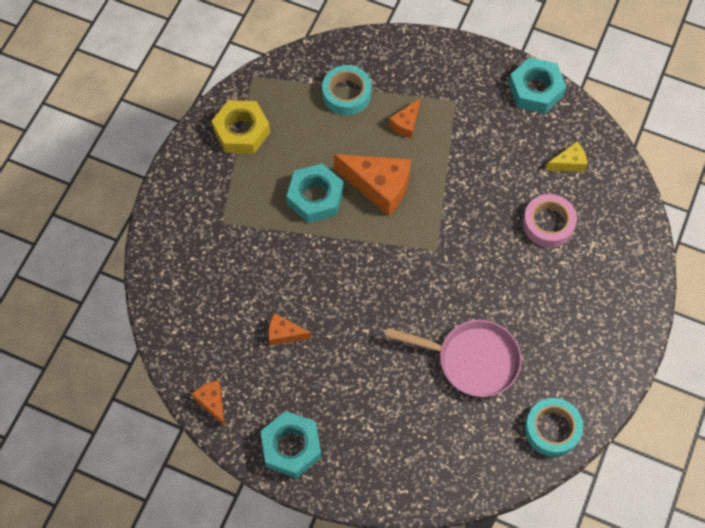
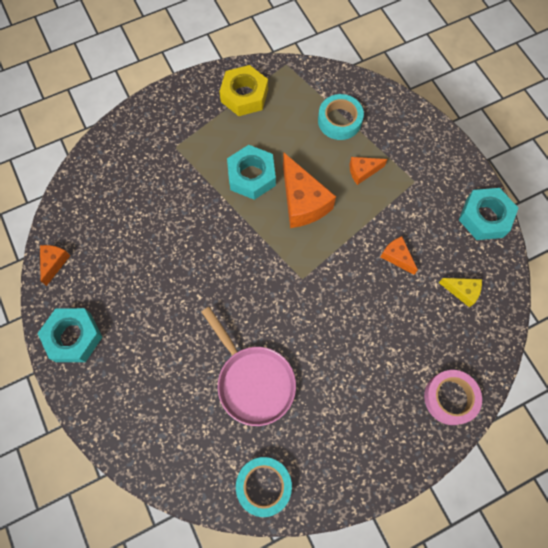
camera: 40 degrees right, 5 degrees up
orange cheese [268,313,311,346] -> orange cheese moved to [381,236,418,275]
pink tape [523,194,577,248] -> pink tape moved to [424,370,482,425]

